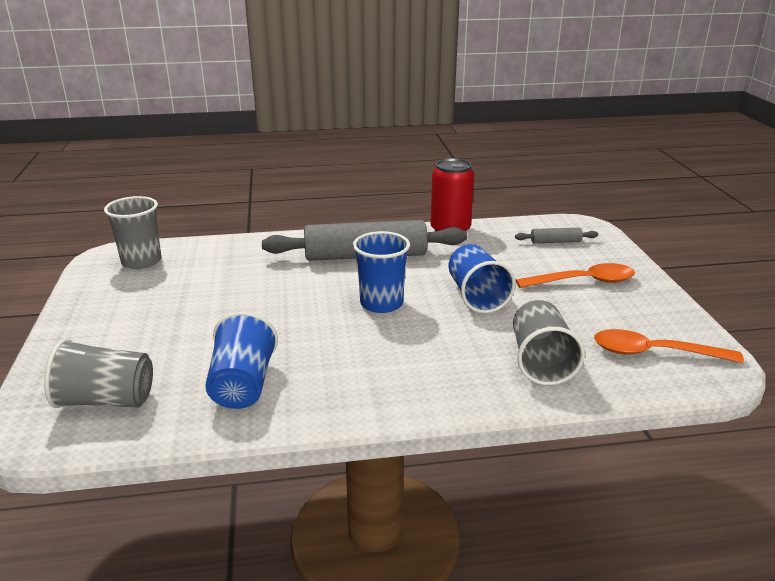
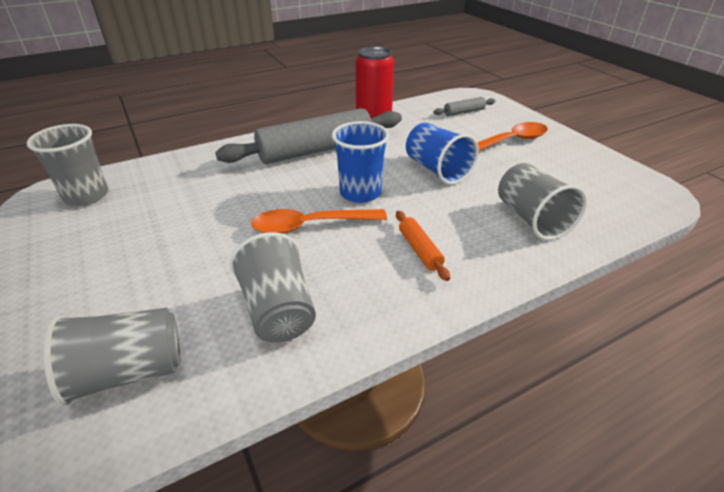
camera: 20 degrees left, 10 degrees up
blue cup [205,312,278,409] -> grey cup [230,232,316,342]
orange spoon [594,329,744,363] -> orange spoon moved to [251,209,387,234]
none -> orange rolling pin [396,211,450,281]

